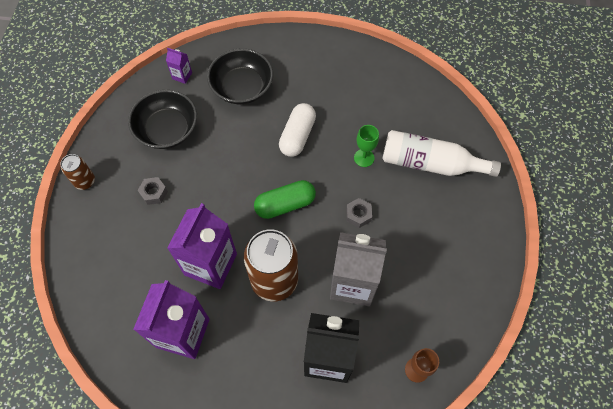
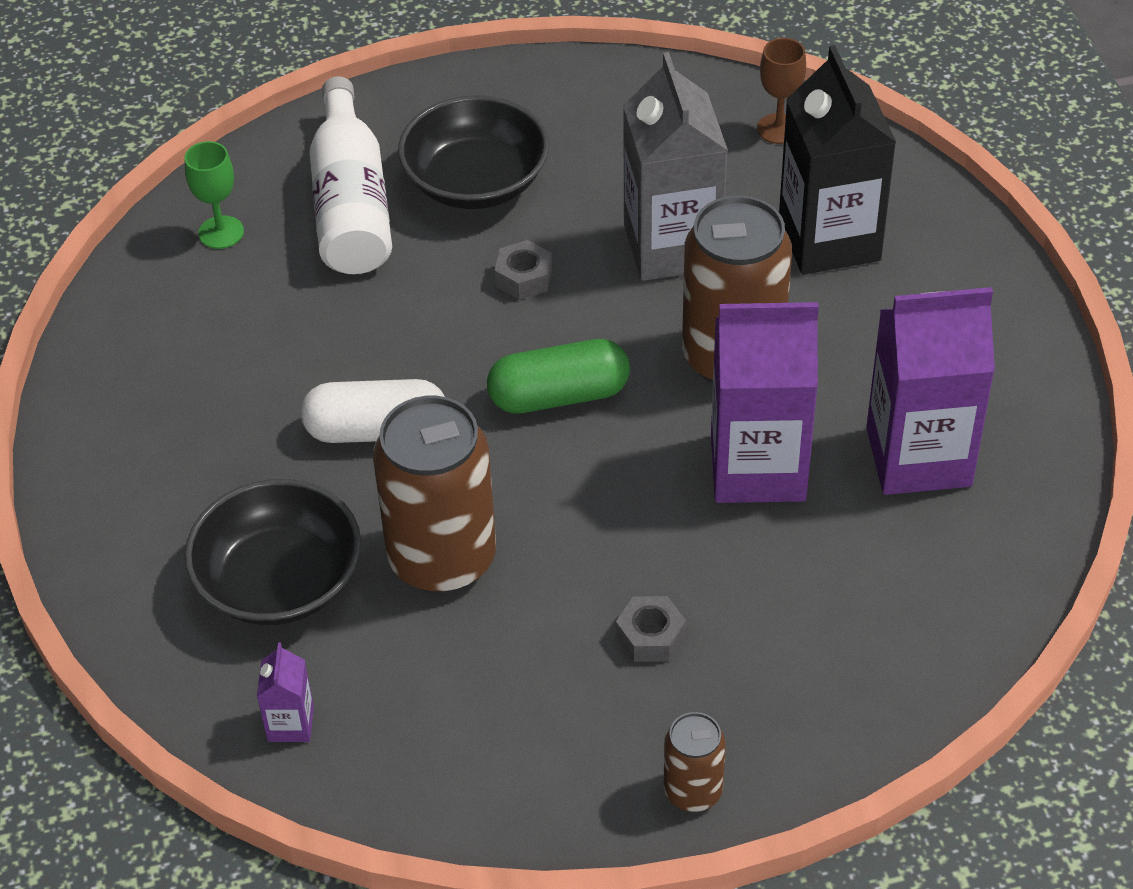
camera: 110 degrees left, 15 degrees down
black bowl [128,90,197,149] -> black bowl moved to [398,95,549,209]
green capsule [254,180,316,219] -> green capsule turned 60 degrees counterclockwise [487,339,630,414]
green goblet [354,125,379,167] -> green goblet moved to [184,141,244,249]
none -> brown can [373,396,496,594]

